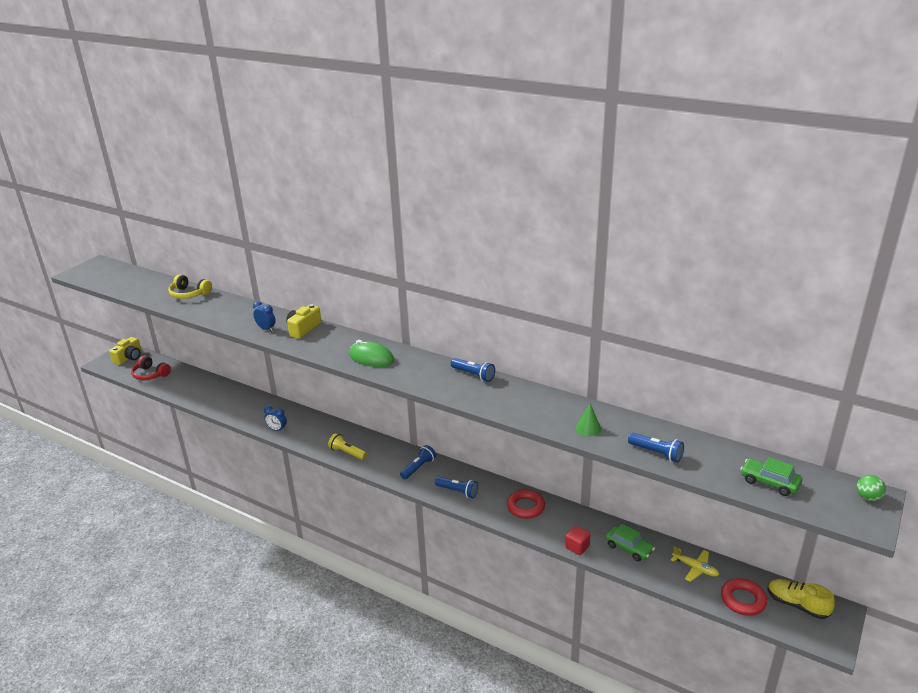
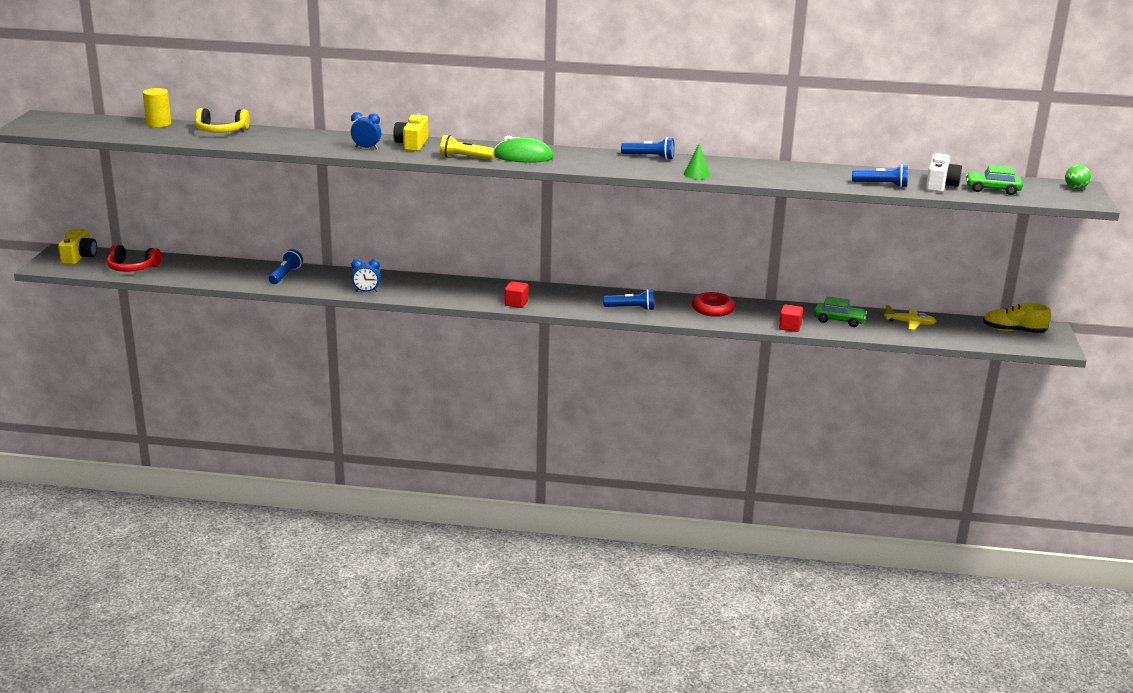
camera: 25 degrees left, 5 degrees down
yellow flashlight [328,433,367,460] -> yellow flashlight moved to [440,135,495,160]
blue flashlight [400,445,436,479] -> blue flashlight moved to [269,249,303,284]
green cone [576,403,601,437] -> green cone moved to [684,143,710,179]
red ring [721,578,767,616] -> none
none -> yellow cylinder [143,88,171,127]
none -> red cube [504,281,529,308]
none -> white camera [926,153,962,193]

